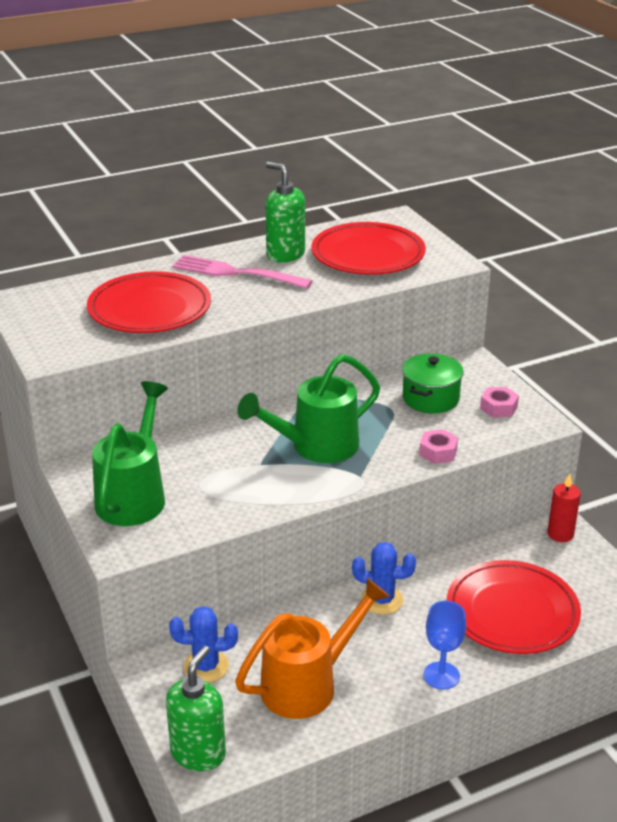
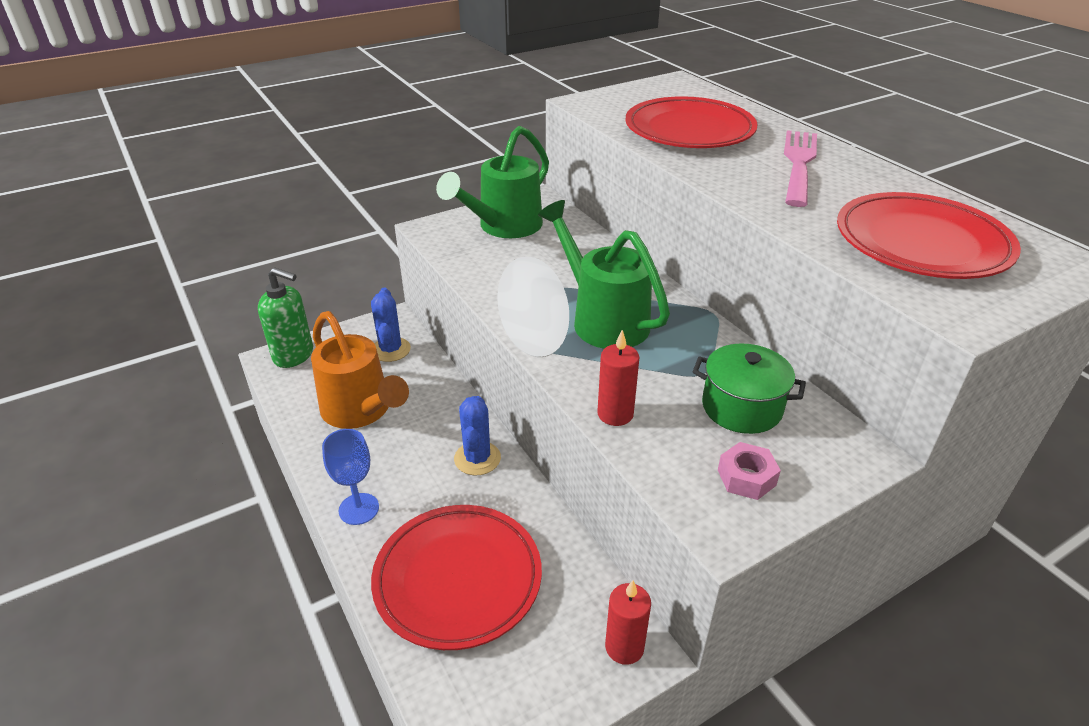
camera: 85 degrees right, 5 degrees up
green watering can [92,381,168,526] -> green watering can turned 120 degrees clockwise [436,126,549,238]
green soap dispenser [265,162,305,263] -> none
pink nut [419,429,458,464] -> red candle [597,330,640,426]

